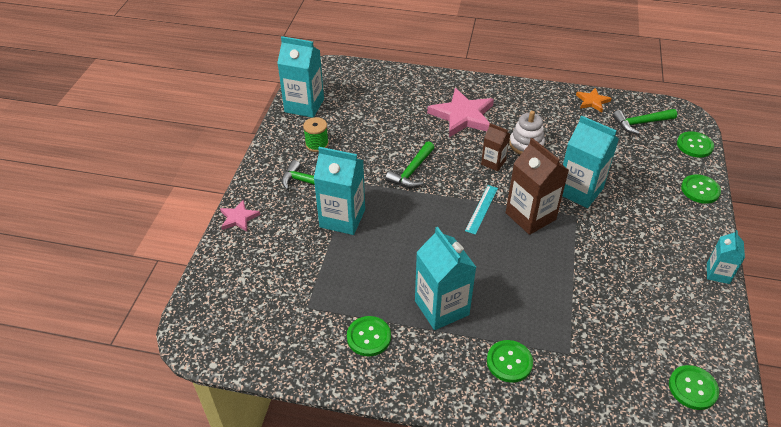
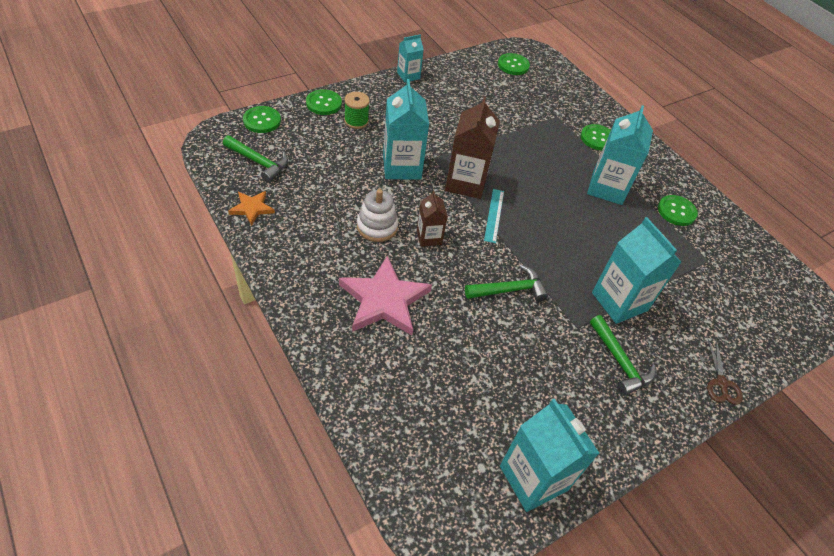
camera: 140 degrees left, 5 degrees up
pink star [220,199,260,232] -> brown scissors [707,339,743,405]
green spool [303,117,329,152] -> green spool moved to [344,92,370,129]
turquoise ruler [465,185,498,235] -> turquoise ruler turned 60 degrees counterclockwise [484,189,504,243]

